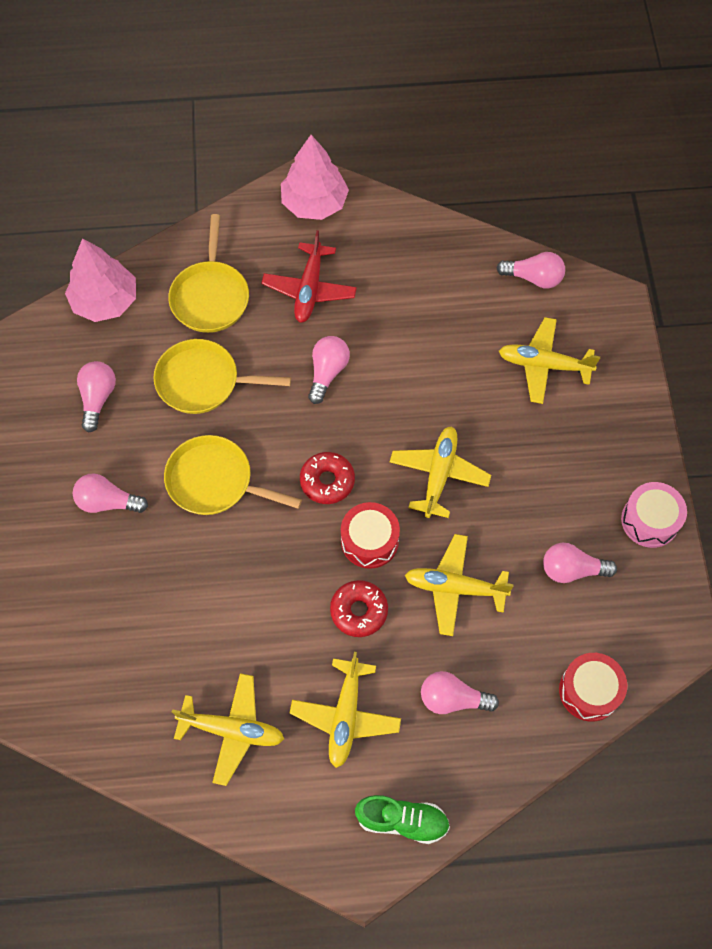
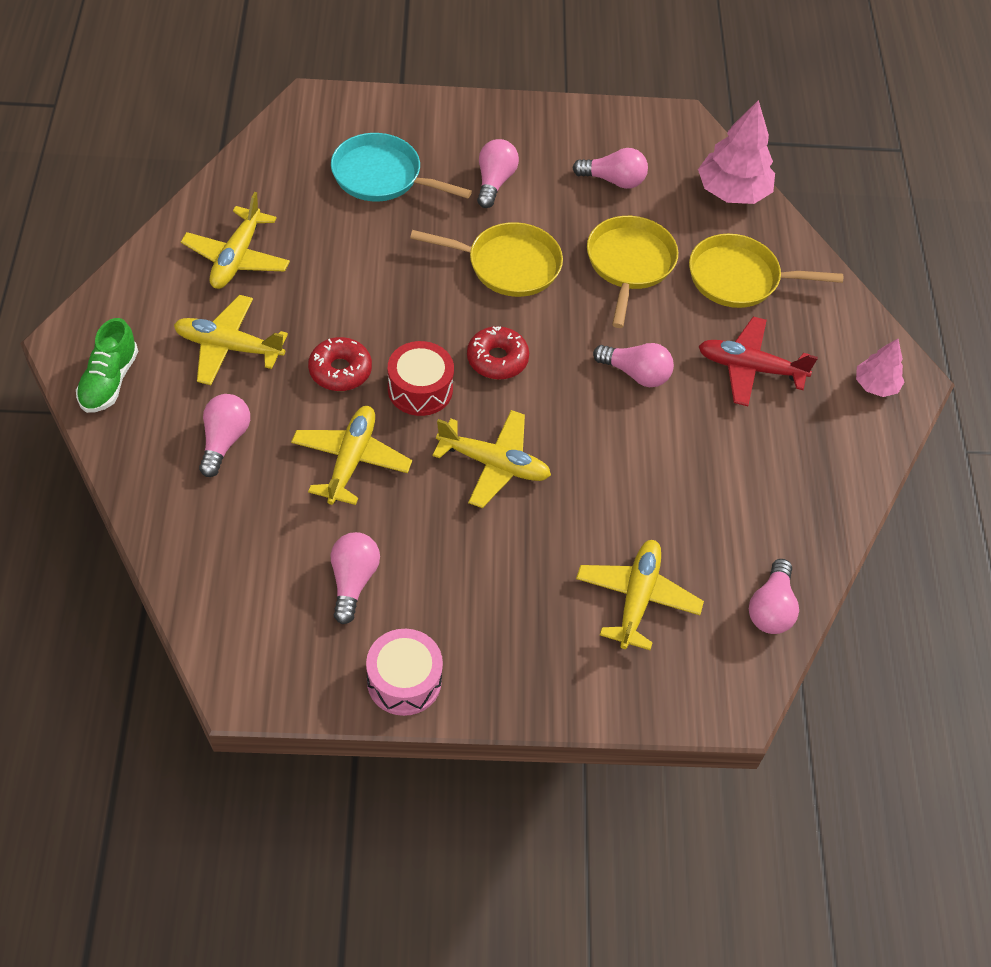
camera: 90 degrees right, 10 degrees down
yellow pan [164,435,302,515] -> yellow pan turned 75 degrees clockwise [410,222,563,297]
pink tree [281,135,349,220] -> pink tree [856,339,904,397], size x0.57
red drum [559,653,627,722] -> none
none -> turquoise pan [331,133,472,202]

